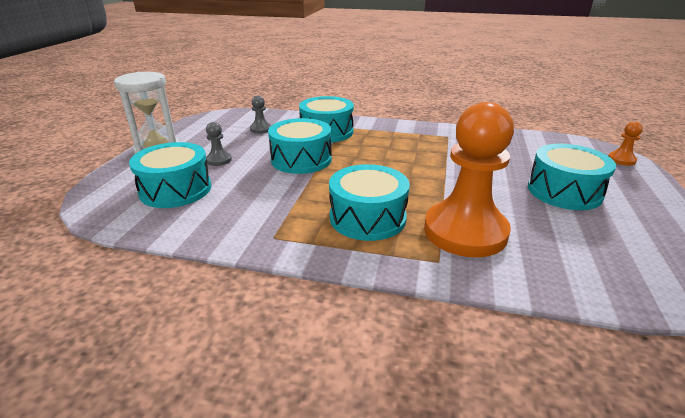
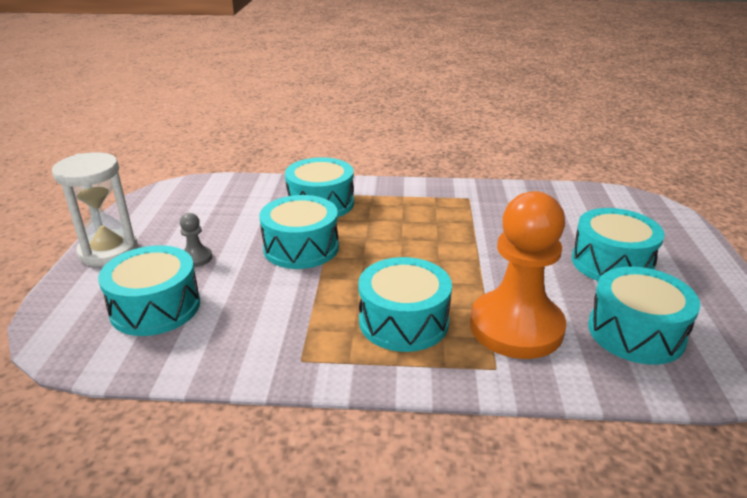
camera: 10 degrees left, 0 degrees up
grey pawn [250,95,271,134] -> none
orange pawn [608,122,643,166] -> none
none -> turquoise drum [588,267,700,365]

